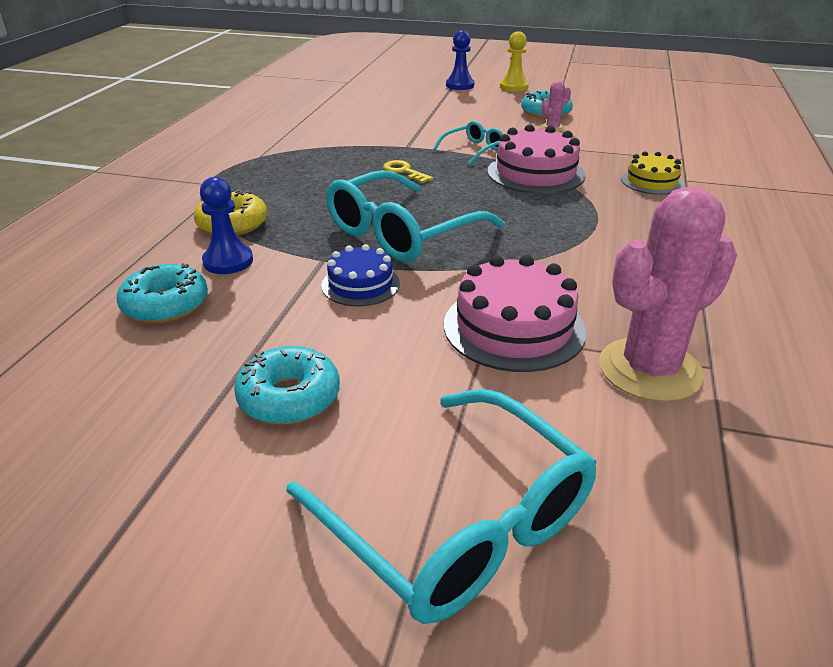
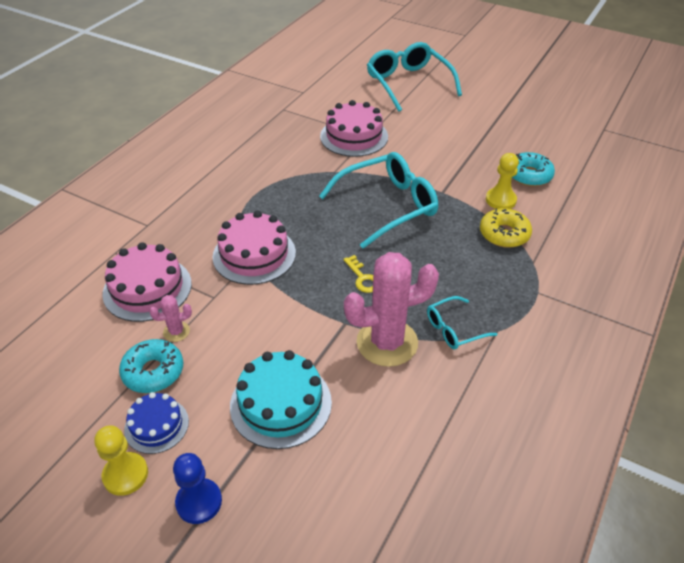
camera: 165 degrees left, 10 degrees up
blue pawn [200,177,253,274] -> yellow pawn [486,153,519,209]
turquoise donut [234,346,340,425] -> none
blue cake [321,244,400,306] -> blue cake moved to [124,392,189,454]
turquoise glasses [433,121,503,165] -> turquoise glasses moved to [427,296,497,350]
pink cactus [599,187,737,402] -> pink cactus moved to [344,252,439,367]
yellow cake [621,151,684,195] -> none
none -> pink cake [102,242,192,322]
none -> turquoise cake [230,350,332,449]

